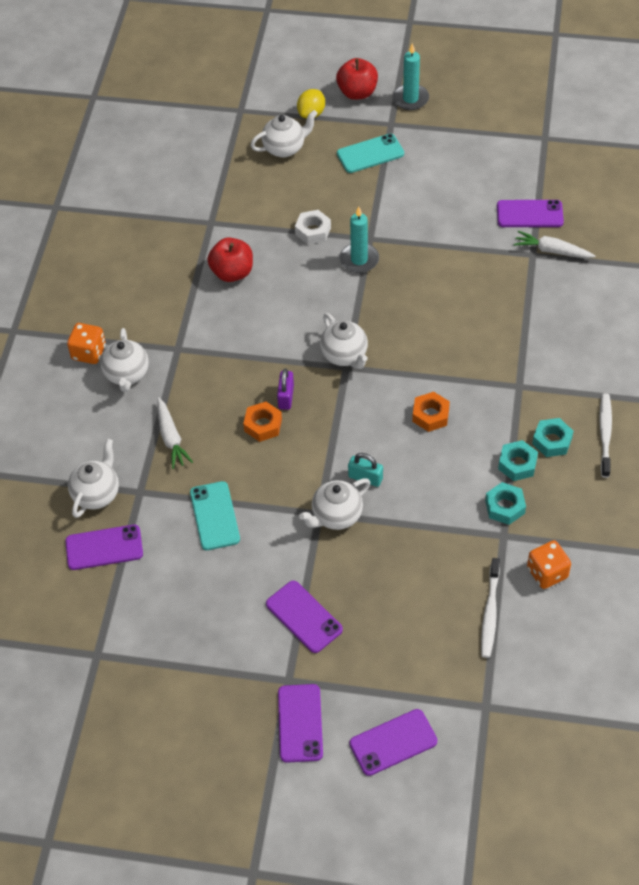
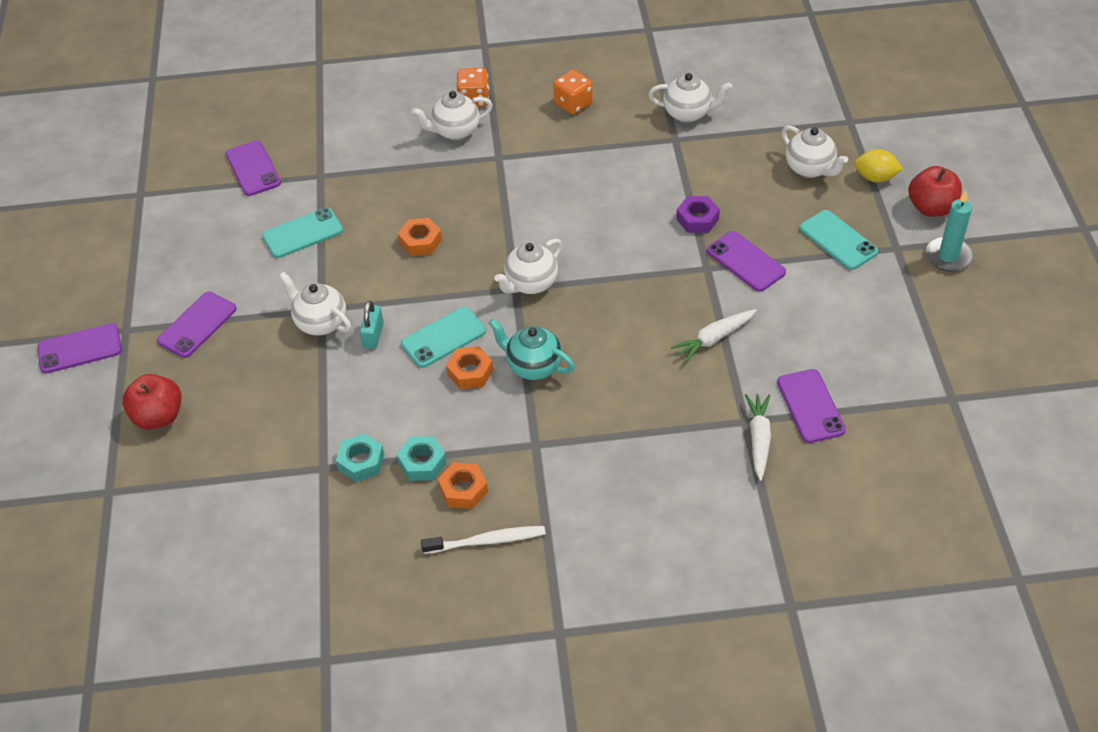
camera: 75 degrees right, 5 degrees down
white teapot [68,439,119,518] -> white teapot moved to [648,73,732,122]
white carrot [157,397,193,469] -> white carrot moved to [671,309,757,363]
red apple [207,237,253,282] -> red apple moved to [122,374,181,430]
purple padlock [277,368,294,410] -> none
white nut [295,210,331,244] -> purple nut [676,196,720,233]
turquoise candle [339,207,379,273] -> none
purple phone [349,709,437,776] -> purple phone moved to [707,231,786,292]
white toothbrush [481,558,500,658] -> none
orange dice [527,540,571,589] -> orange dice moved to [553,70,593,114]
turquoise nut [532,418,574,457] -> orange nut [438,462,488,509]
none -> turquoise phone [401,307,486,368]
none -> turquoise teapot [489,318,575,380]

